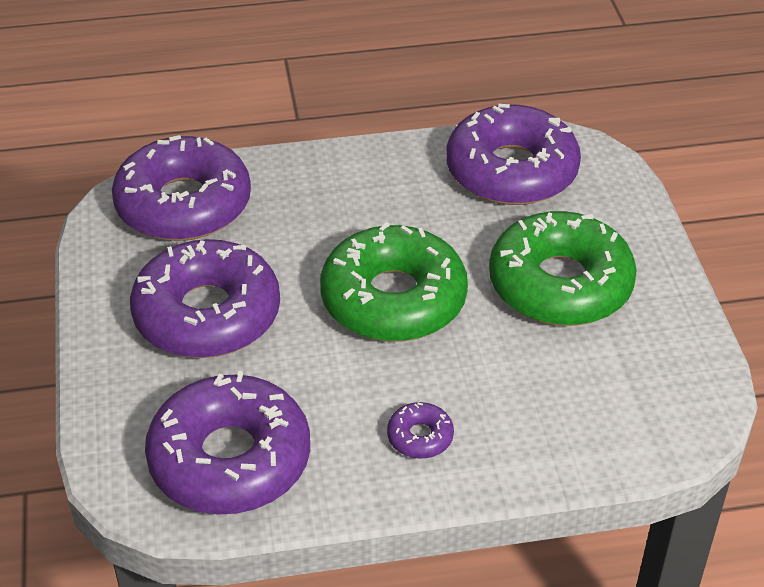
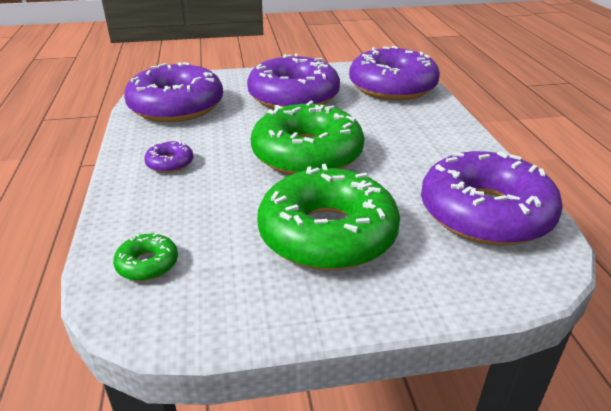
camera: 90 degrees right, 10 degrees down
none -> green donut [113,233,178,281]

